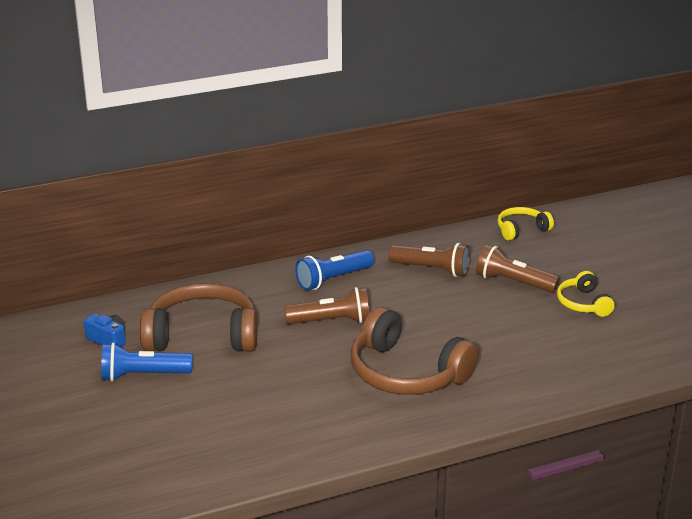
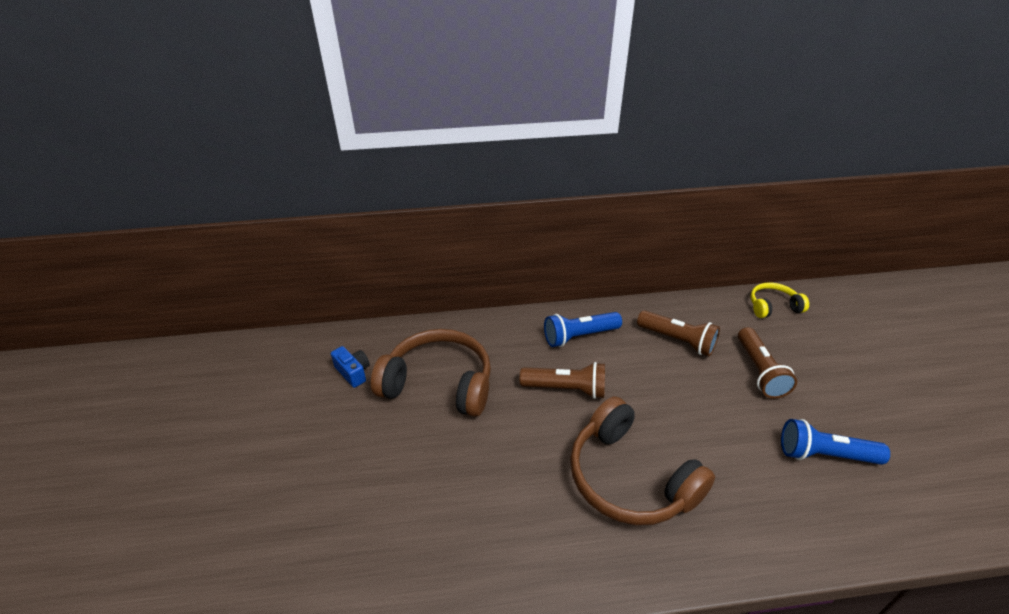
camera: 15 degrees right, 10 degrees up
blue flashlight [101,342,192,381] -> blue flashlight moved to [781,419,890,465]
brown flashlight [476,244,560,293] -> brown flashlight turned 135 degrees counterclockwise [738,327,797,399]
yellow headphones [557,271,615,317] -> none

